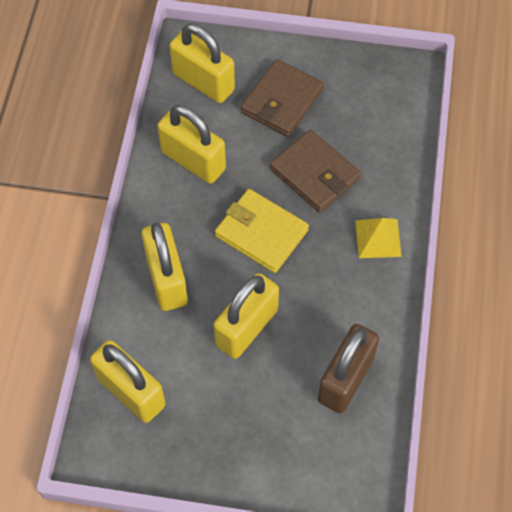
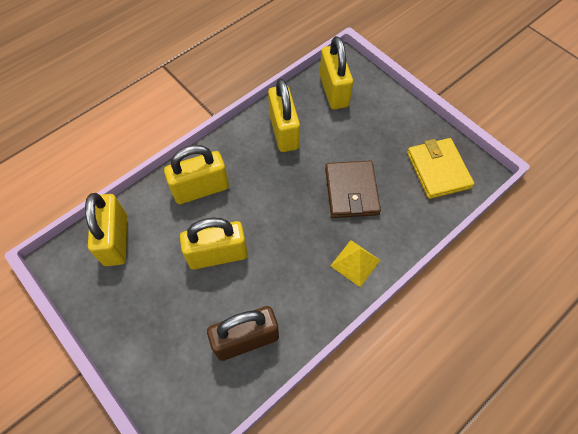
camera: 40 degrees right, 0 degrees up
yellow padlock [141,223,188,311] -> yellow padlock turned 45 degrees clockwise [164,145,229,204]
yellow wallet [215,189,309,273] -> yellow wallet moved to [407,138,474,199]
brown wallet [241,59,324,137] -> none

